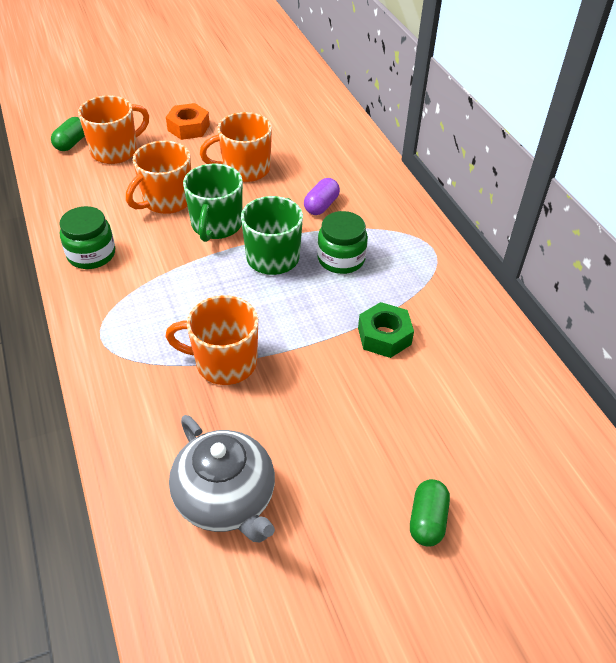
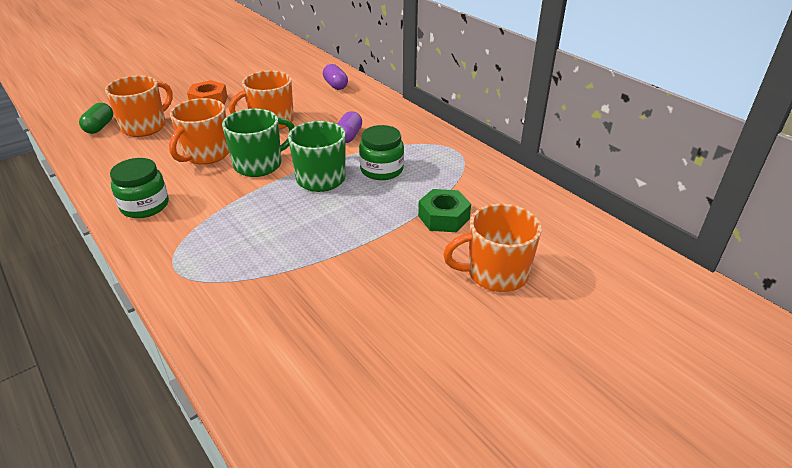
camera: 15 degrees left, 10 degrees down
orange mug [165,295,258,385] -> orange mug moved to [443,204,542,292]
grey teapot [169,415,275,543] -> none
green mug [183,163,243,242] -> green mug turned 120 degrees counterclockwise [222,109,295,177]
green capsule [410,479,450,547] -> none
none -> purple capsule [323,64,348,90]

